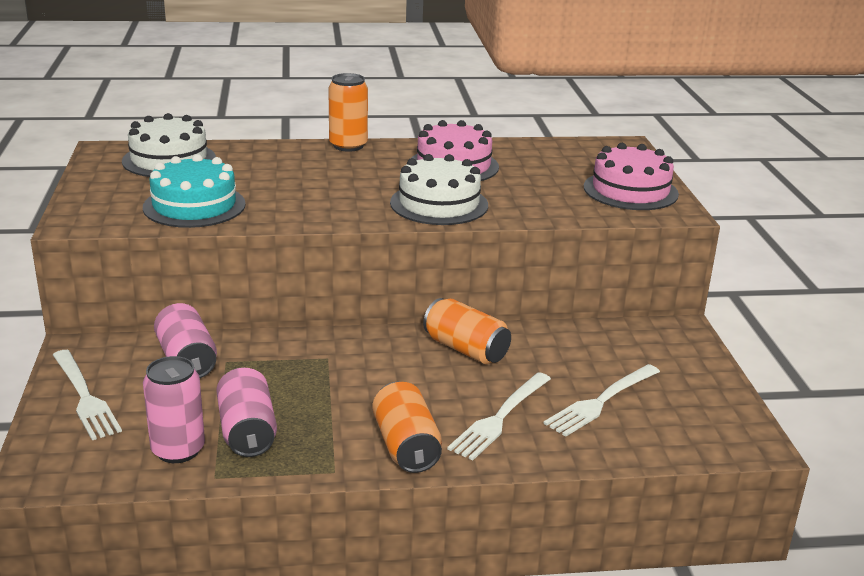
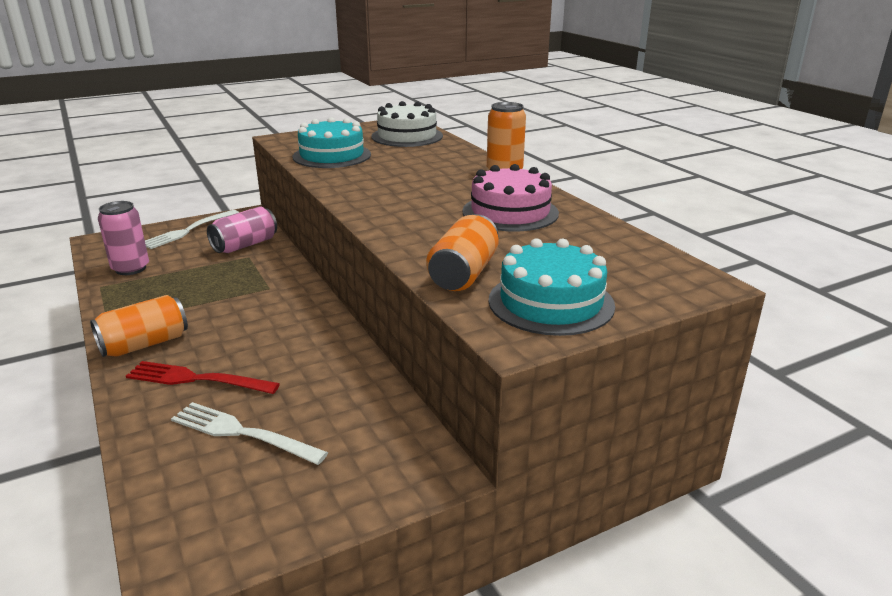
camera: 70 degrees right, 0 degrees up
pink can [216,368,277,457] -> none
white cake [390,154,488,225] -> none
orange can [423,298,511,364] -> orange can moved to [426,214,499,291]
white fork [447,372,551,461] -> red fork [126,361,280,394]
pink cake [584,143,679,210] -> turquoise cake [489,238,615,336]

